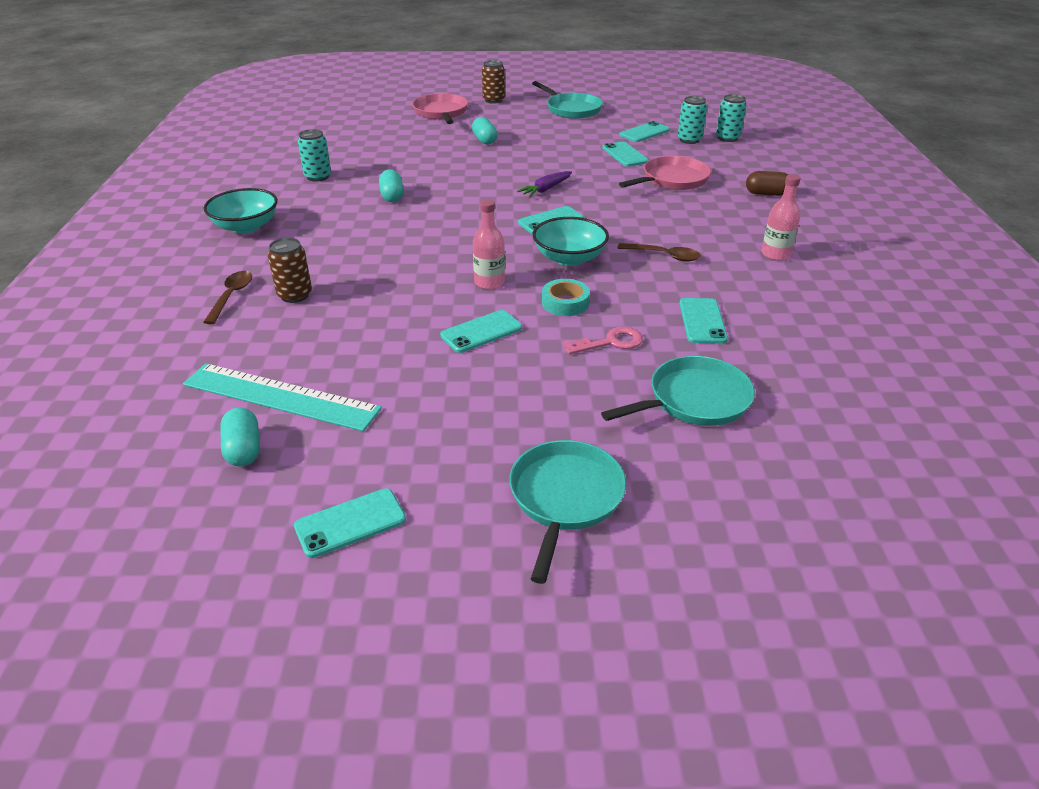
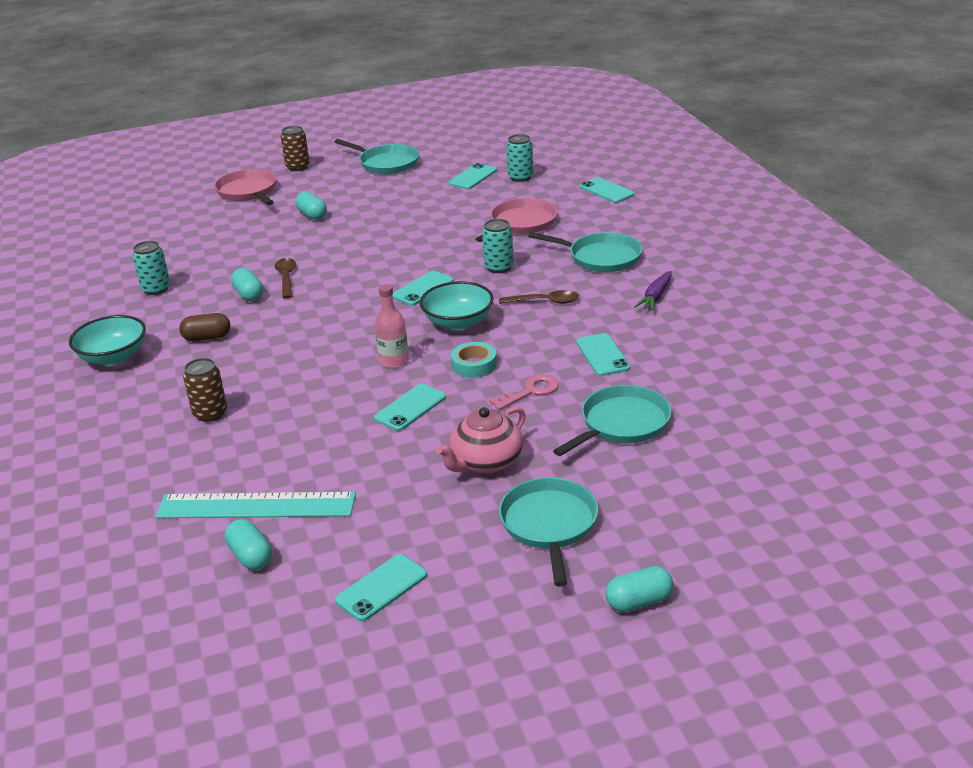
camera: 15 degrees left, 5 degrees down
brown spoon [203,271,252,324] -> brown spoon moved to [275,258,296,299]
purple carrot [517,171,572,197] -> purple carrot moved to [634,271,672,311]
turquoise phone [602,142,649,167] -> turquoise phone moved to [580,177,635,203]
turquoise can [716,94,747,142] -> turquoise can moved to [482,219,514,273]
brown capsule [746,171,788,196] -> brown capsule moved to [179,313,231,341]
pink bottle [761,174,801,261] -> none
none -> pink teapot [436,406,526,474]
none -> turquoise pan [528,232,642,272]
none -> turquoise capsule [605,566,673,612]

